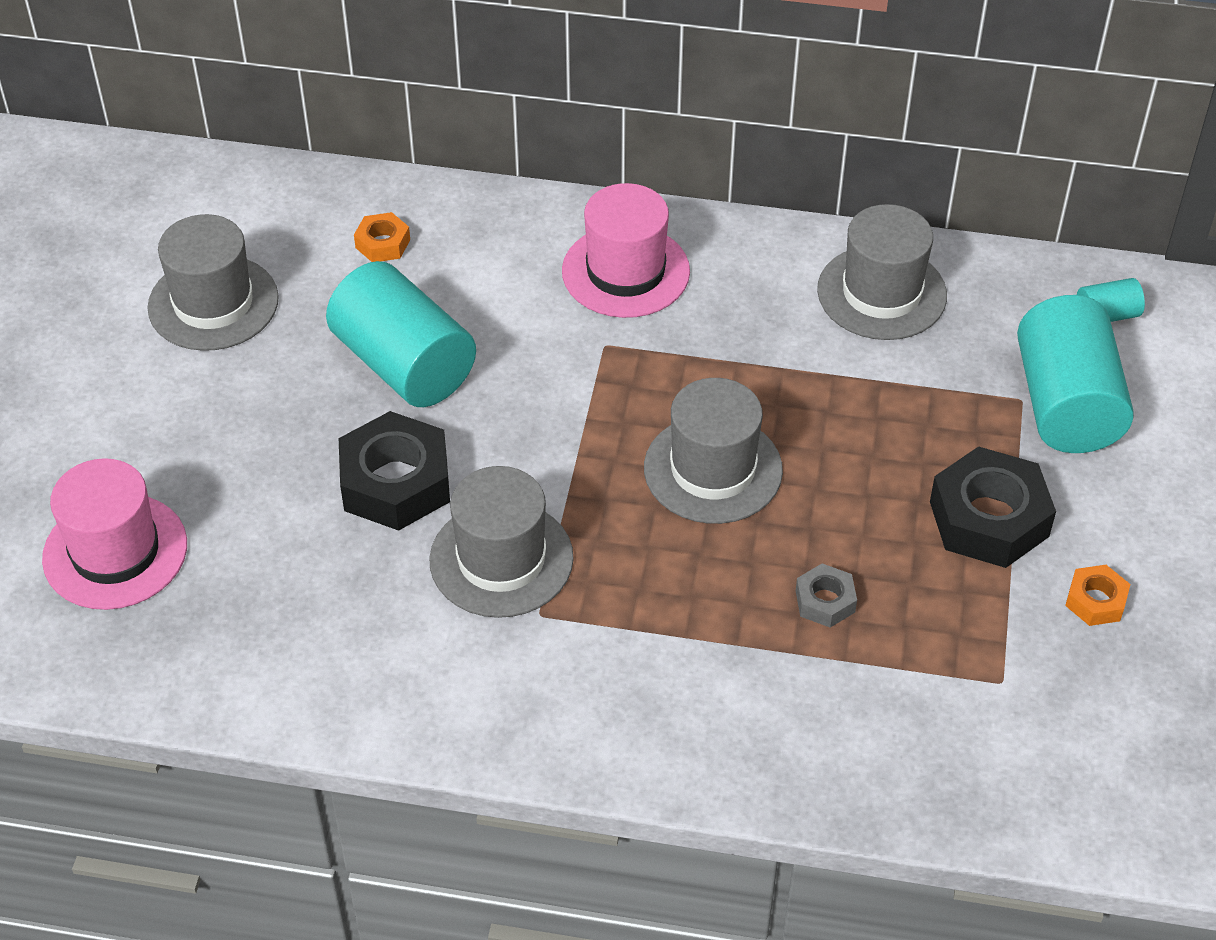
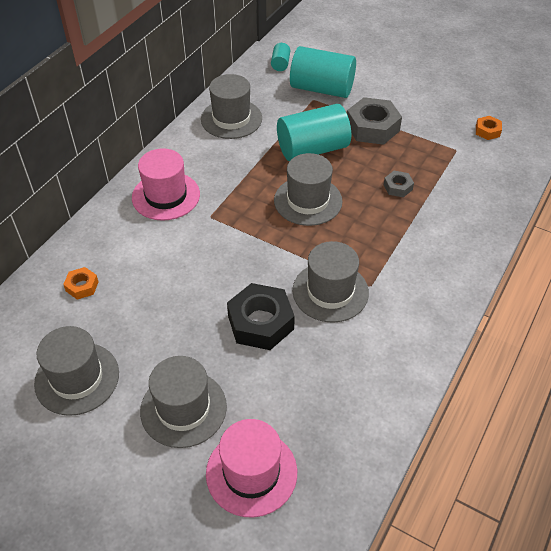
camera: 70 degrees left, 0 degrees up
turquoise cylinder [326,261,476,407] -> turquoise cylinder moved to [277,104,351,161]
black nut [930,446,1056,568] -> grey nut [347,97,402,145]
orange nut [1065,565,1131,626] -> orange nut moved to [476,116,502,140]
none -> grey hat [140,356,227,448]

